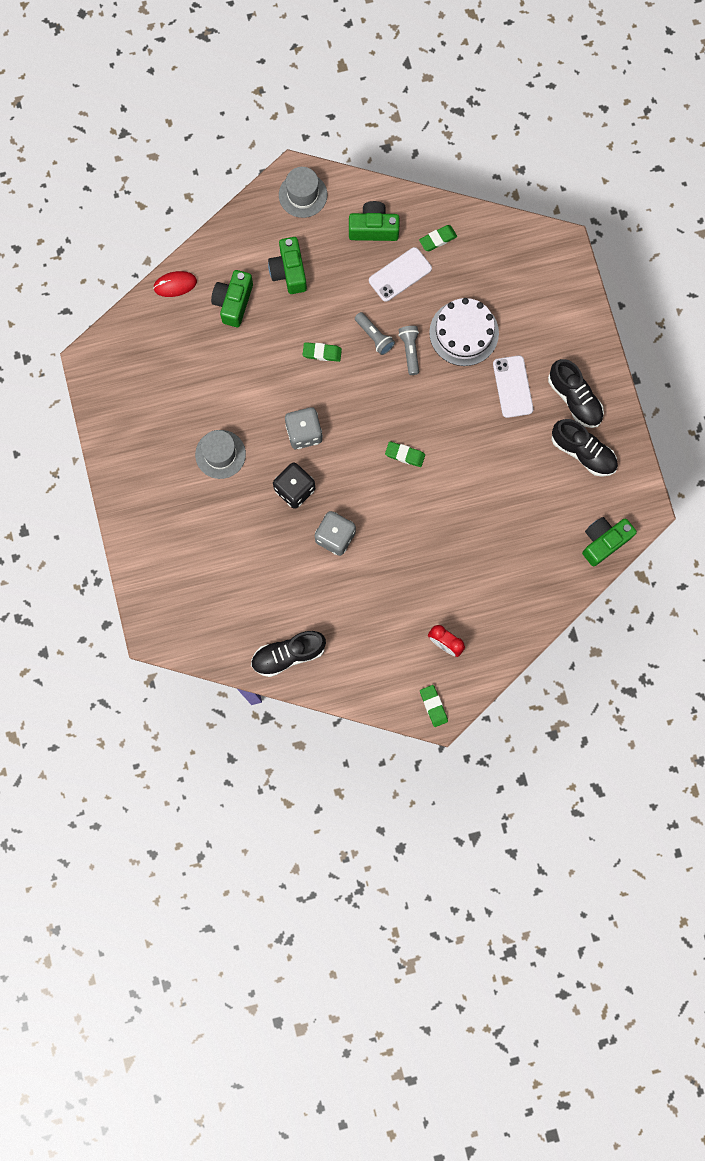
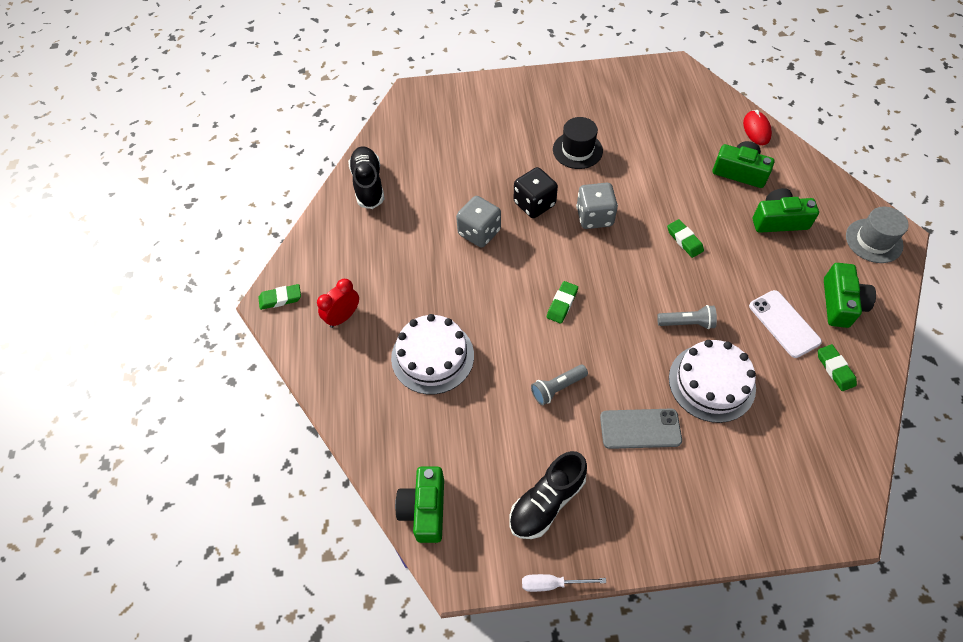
camera: 100 degrees right, 20 degrees down
grey hat [195,430,246,479] -> black hat [553,117,603,169]
green eraser [303,342,342,362] -> green eraser turned 45 degrees counterclockwise [667,219,704,258]
grey flashlight [355,312,395,355] -> grey flashlight moved to [531,365,588,405]
white phone [493,355,533,418] -> grey phone [600,409,682,449]
black shoe [548,359,604,428] -> none
green camera [582,517,637,566] -> green camera turned 150 degrees counterclockwise [395,467,444,543]
none -> white cake [391,314,474,394]
none -> white screwdriver [522,574,606,592]

